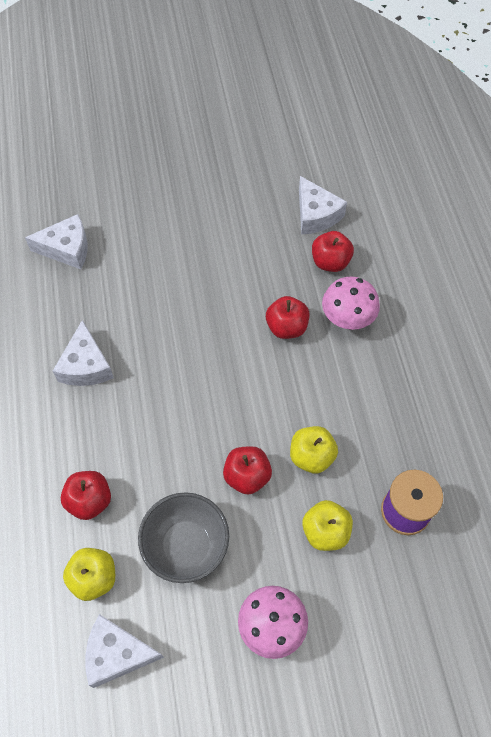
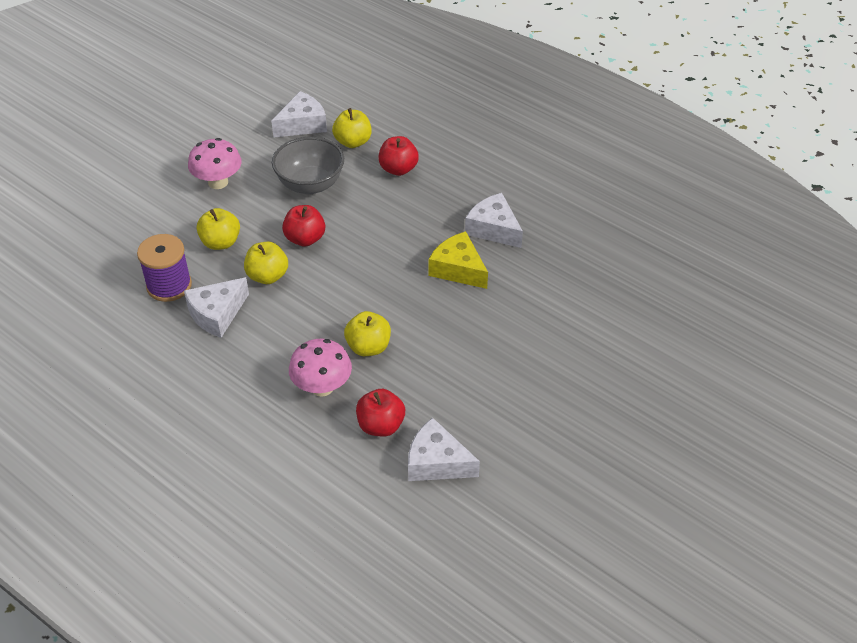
camera: 140 degrees right, 15 degrees down
white cheese [25,214,88,269] -> white cheese moved to [184,277,249,338]
red apple [266,296,309,339] -> yellow apple [344,311,391,356]
none -> yellow cheese [429,231,488,289]

